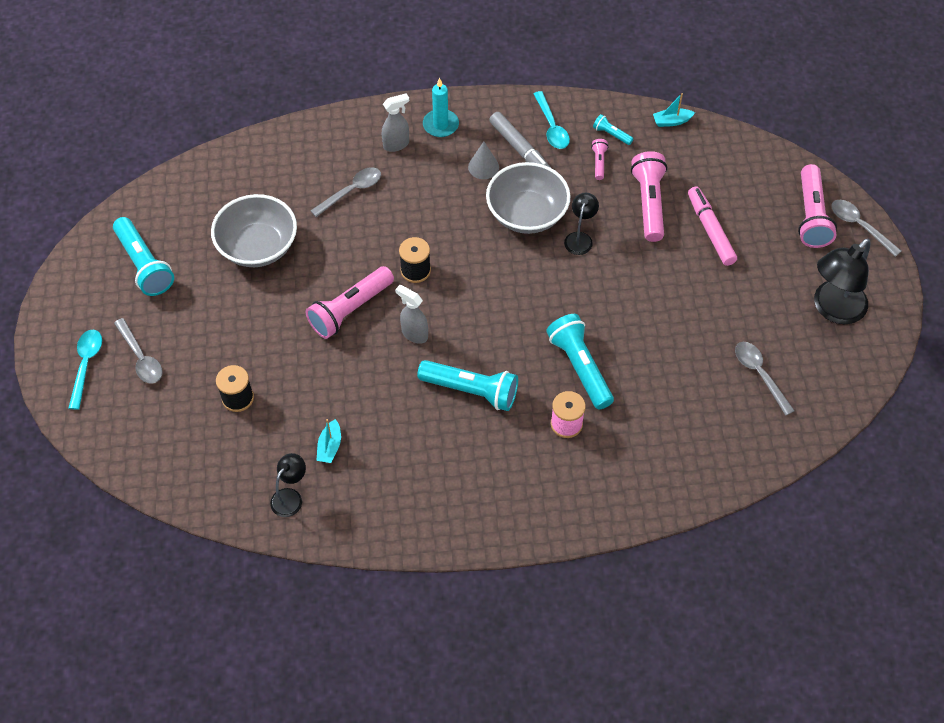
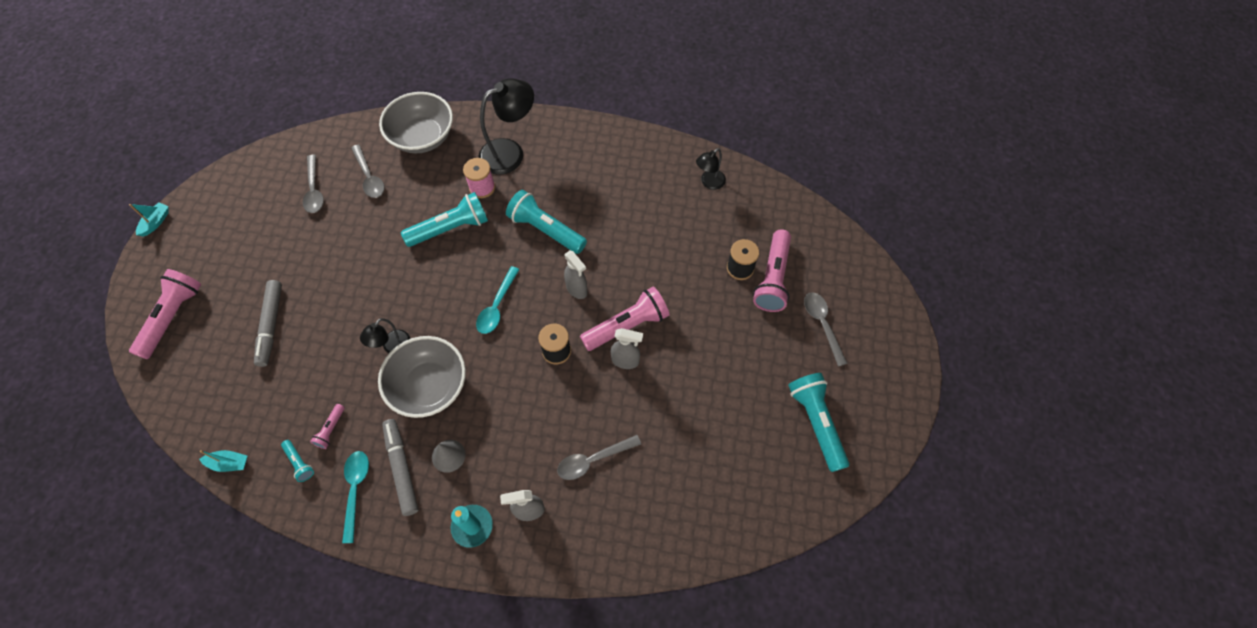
camera: 165 degrees left, 5 degrees up
turquoise spoon [69,330,102,410] -> turquoise spoon moved to [476,266,520,334]
grey bowl [211,194,297,267] -> grey bowl moved to [379,92,453,153]
turquoise boat [316,419,341,463] -> turquoise boat moved to [129,202,169,236]
turquoise flashlight [546,314,614,410] -> turquoise flashlight turned 105 degrees counterclockwise [401,192,488,247]
pink flashlight [631,151,667,242] -> pink flashlight moved to [753,229,791,312]
pink marker [688,186,737,266] -> grey marker [254,280,282,367]
black lamp [814,238,871,324] -> black lamp moved to [478,78,534,175]
grey spoon [831,200,901,257] -> grey spoon moved to [351,144,384,198]
none -> grey spray bottle [611,328,643,369]

